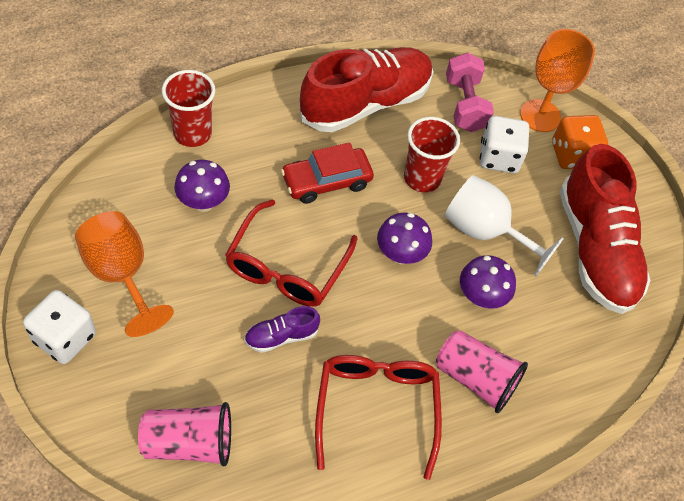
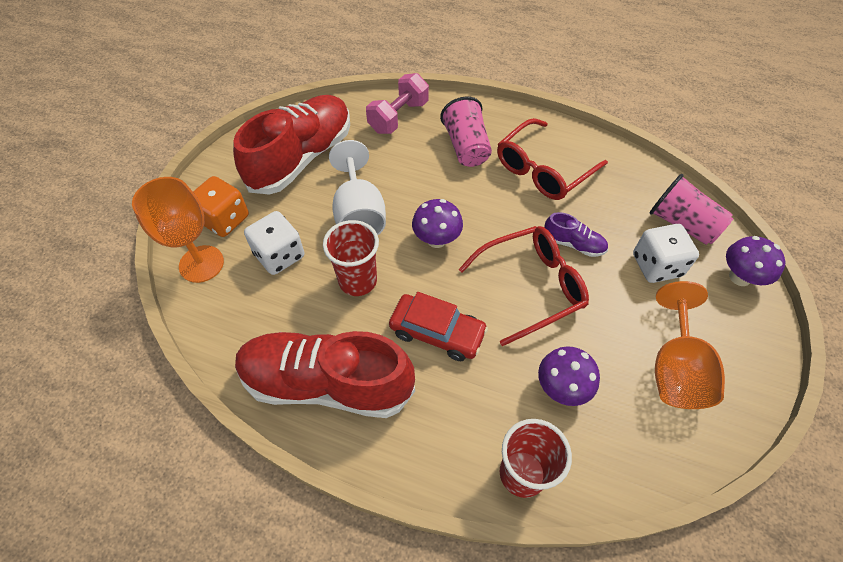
camera: 130 degrees left, 0 degrees up
white dice [23,290,96,364] -> white dice moved to [633,224,699,283]
pink dumbbell [446,52,494,132] -> pink dumbbell moved to [366,73,429,134]
purple mushroom [460,255,516,309] -> purple mushroom moved to [726,236,785,286]

